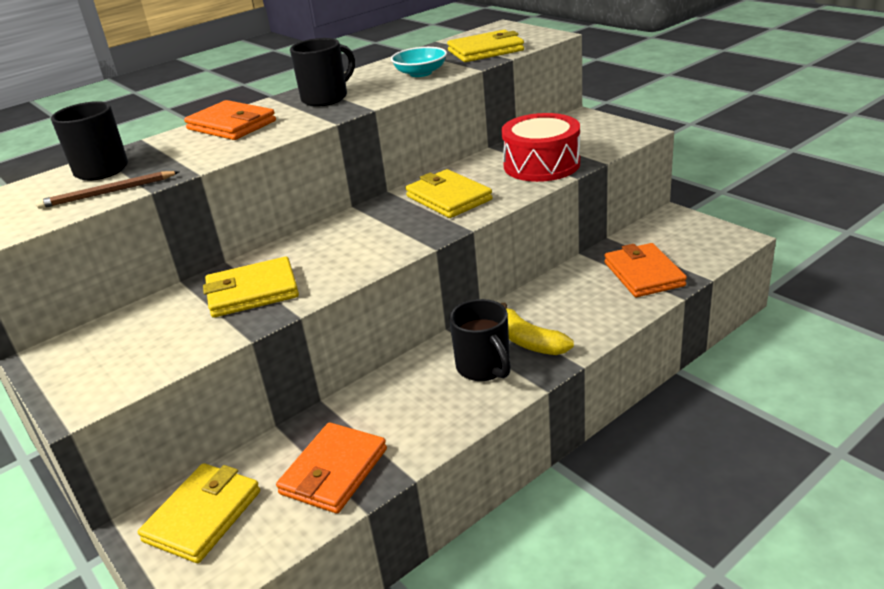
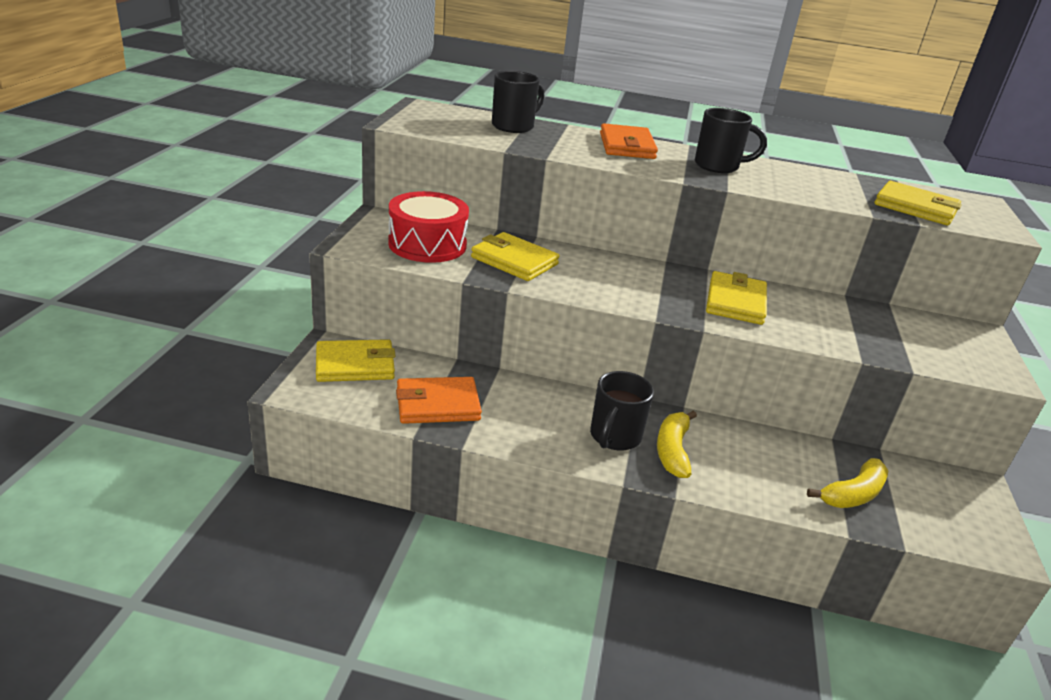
camera: 45 degrees right, 0 degrees up
brown pencil [36,171,179,209] -> none
turquoise bowl [391,47,447,77] -> none
red drum [501,113,580,182] -> red drum moved to [388,191,469,263]
orange wallet [604,243,687,297] -> yellow banana [807,458,888,508]

